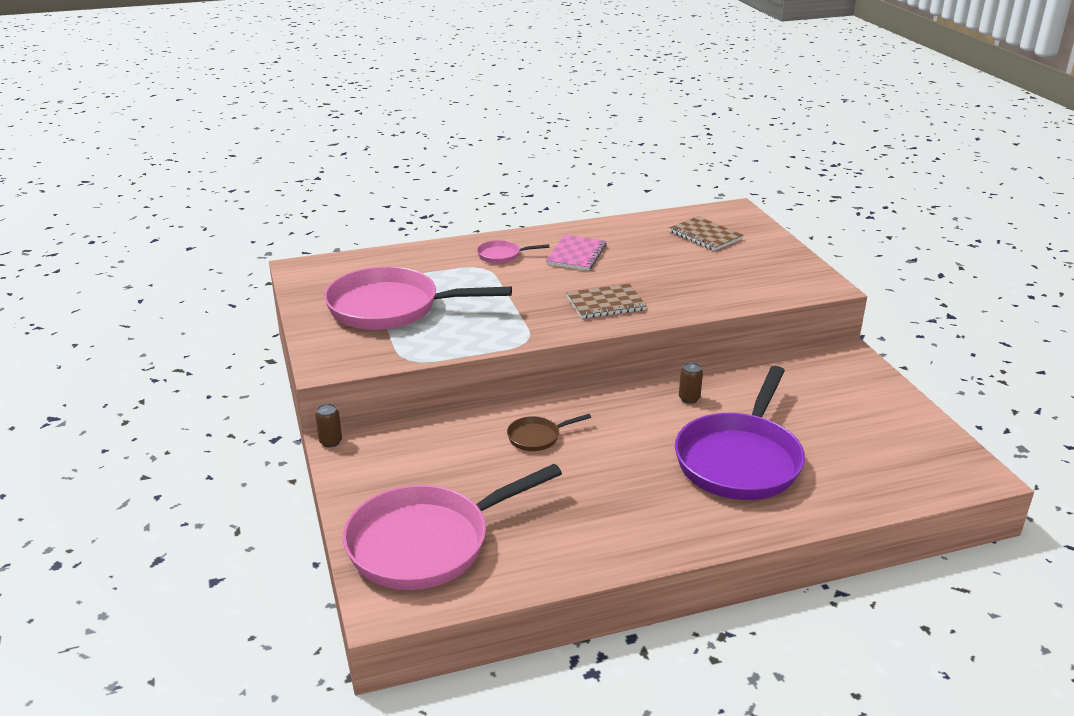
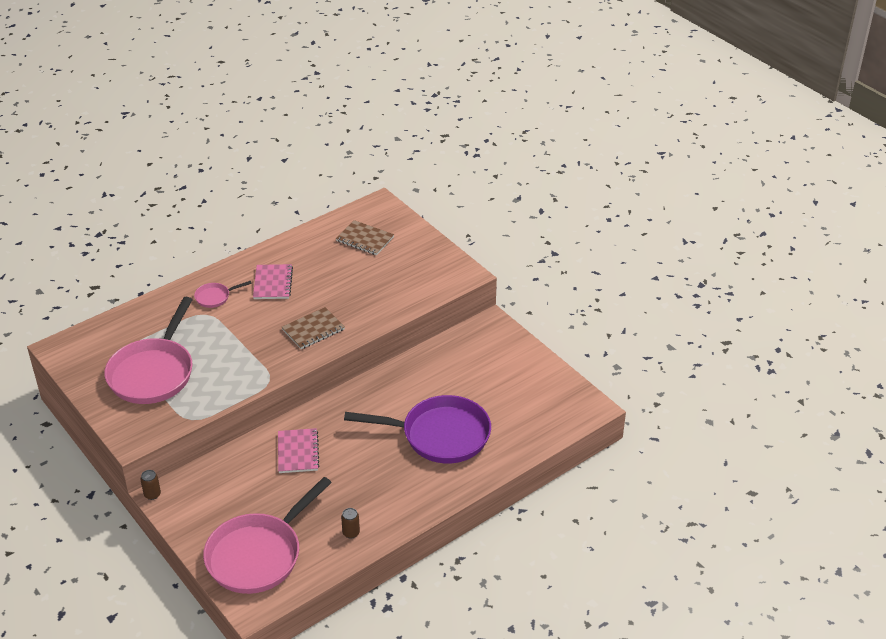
camera: 20 degrees left, 10 degrees up
pink pan [324,267,512,330] -> pink pan turned 60 degrees counterclockwise [104,297,193,404]
brown pan [507,414,591,451] -> pink notebook [278,428,320,473]
purple pan [675,366,805,500] -> purple pan turned 90 degrees counterclockwise [344,395,491,463]
brown can [679,362,703,404] -> brown can moved to [341,508,360,539]

